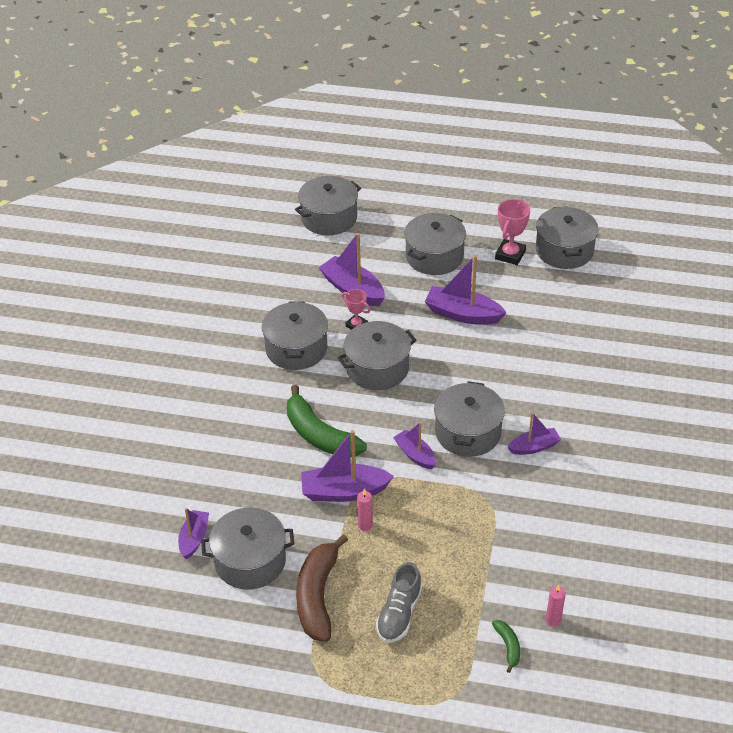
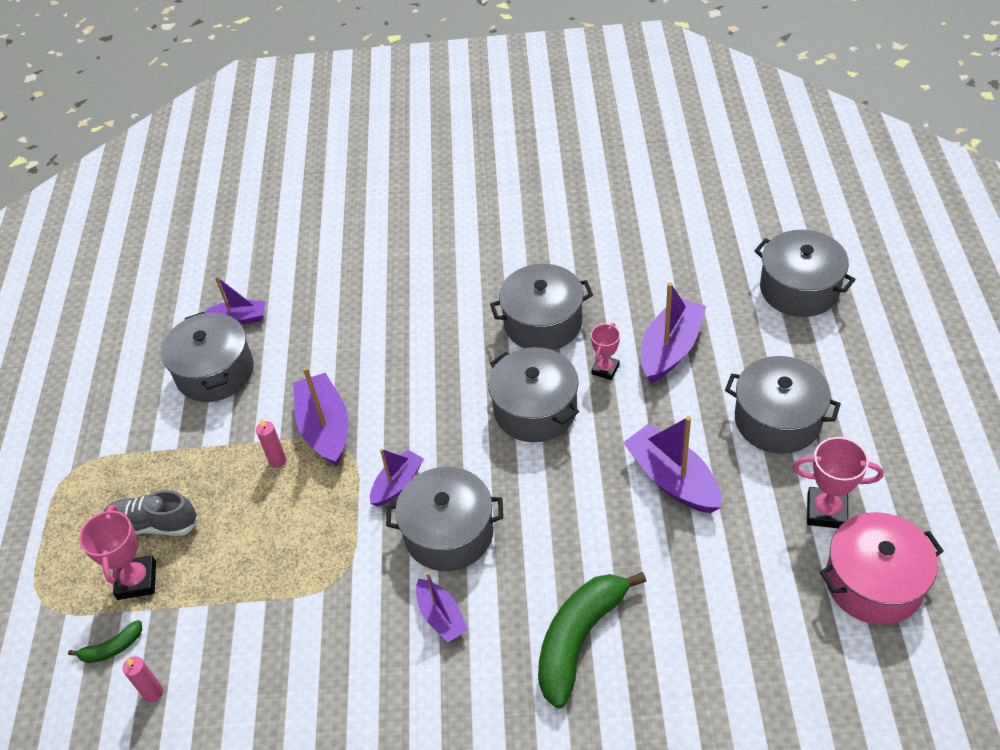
camera: 80 degrees right, 5 degrees up
green banana [287,385,367,457] -> green banana moved to [538,572,647,708]
brown banana [296,534,348,642] -> none
purple boat [425,255,507,325] -> purple boat turned 45 degrees counterclockwise [623,416,721,513]
grey pot [536,207,598,269] -> pink pot [820,512,943,625]
none -> pink trophy [79,505,156,600]

